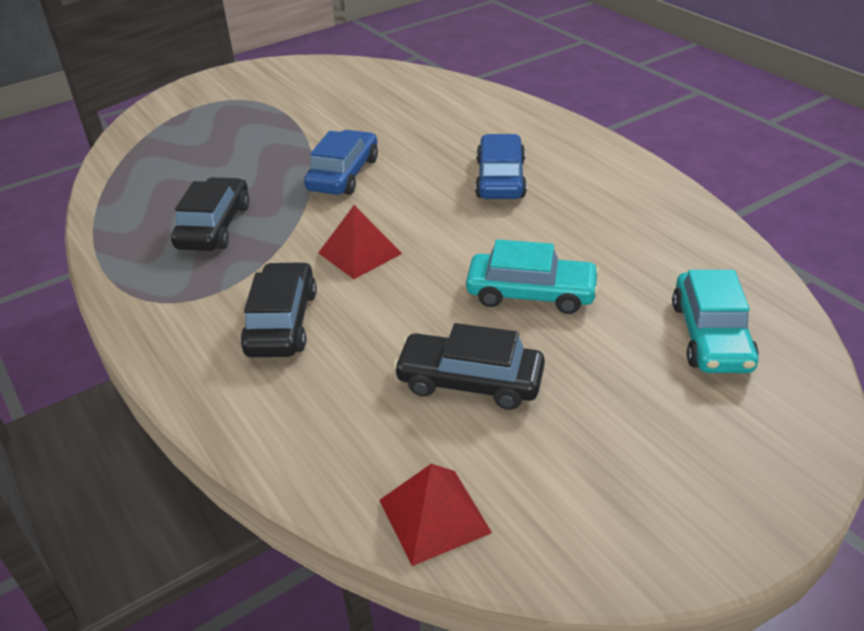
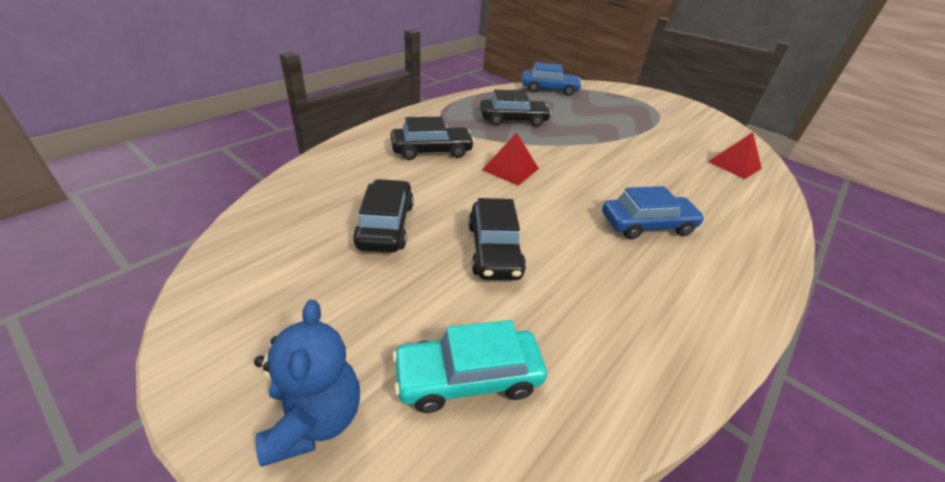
camera: 70 degrees right, 0 degrees up
blue car [304,130,378,195] -> blue car moved to [522,62,582,96]
red pyramid [379,464,492,566] -> red pyramid moved to [708,132,762,179]
turquoise car [466,239,600,314] -> black car [468,198,526,280]
none -> blue teddy bear [254,300,360,467]

